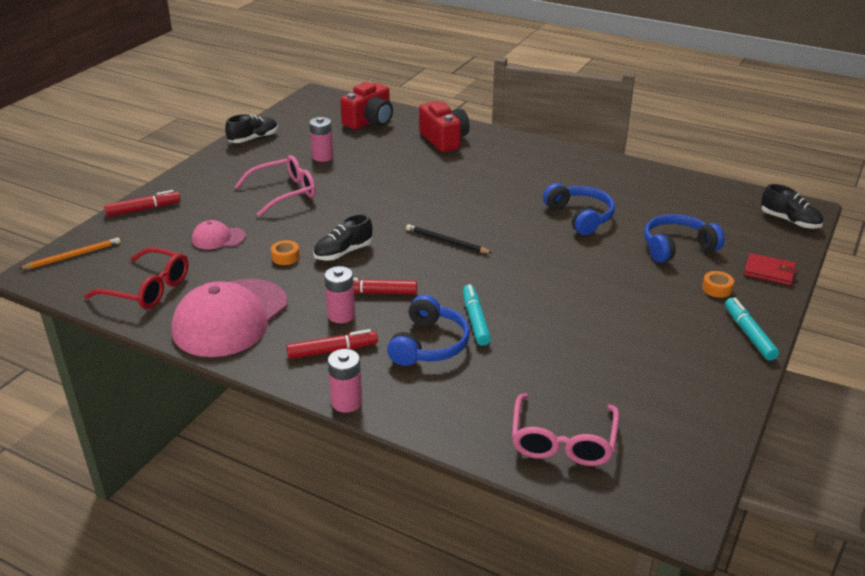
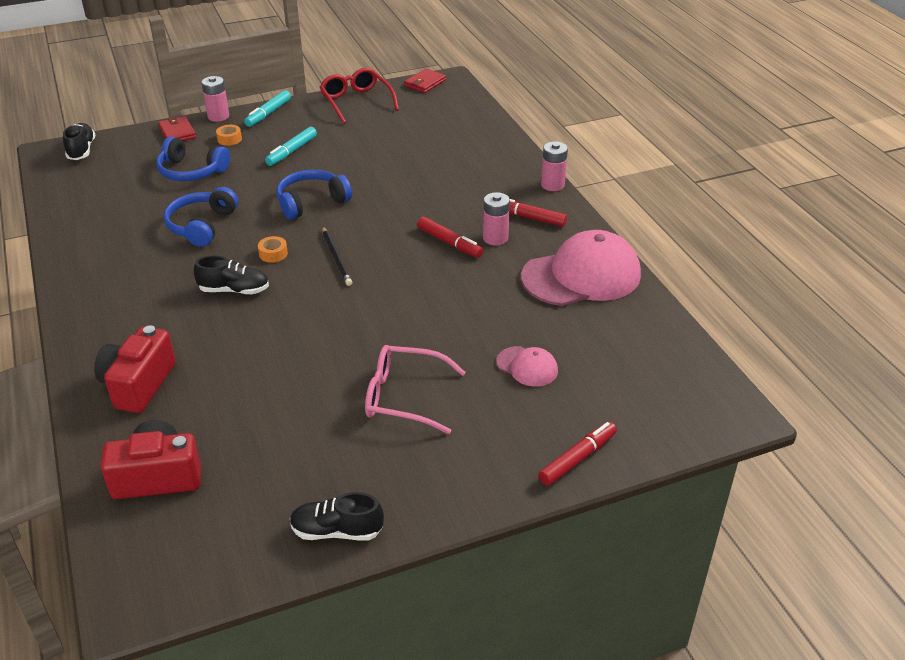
camera: 140 degrees left, 5 degrees up
orange pencil [19,237,121,269] -> none
red glasses [85,247,189,309] -> red glasses moved to [320,68,399,124]
red marker [104,190,180,216] -> red marker turned 120 degrees clockwise [538,422,617,486]
orange tape [271,240,300,265] -> orange tape moved to [258,236,288,263]
pink battery [309,117,334,162] -> pink battery moved to [202,76,229,122]
black shoe [313,214,373,261] -> black shoe moved to [194,255,269,294]
blue headphones [387,295,470,366] -> blue headphones moved to [276,170,352,220]
turquoise marker [463,284,491,346] -> turquoise marker moved to [265,127,317,166]
pink glasses [512,393,619,466] -> none
none -> red wallet [404,69,446,93]

